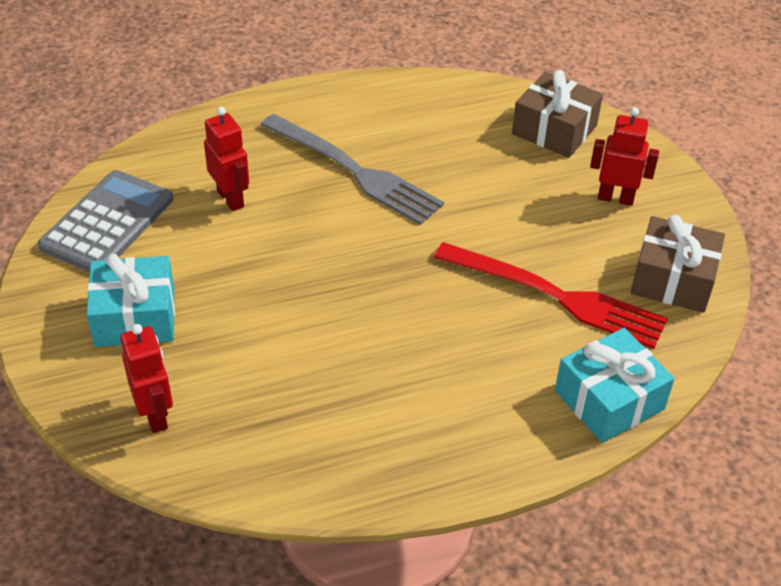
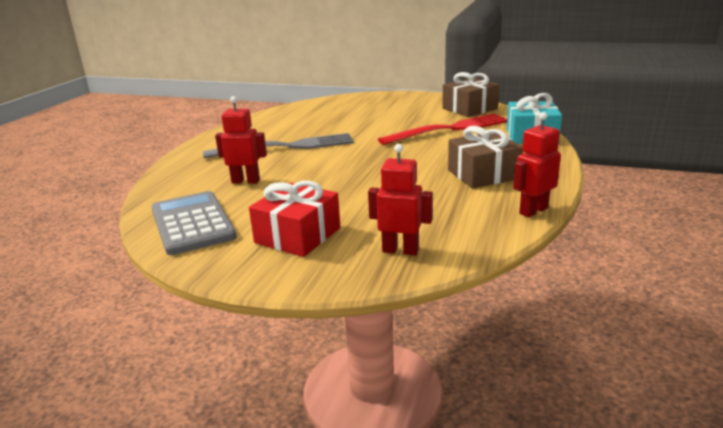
camera: 50 degrees left, 20 degrees down
turquoise gift [86,254,175,347] -> red gift [249,181,340,257]
brown gift [512,70,603,158] -> brown gift moved to [448,126,523,188]
red robot [590,107,659,206] -> red robot moved to [513,112,561,218]

